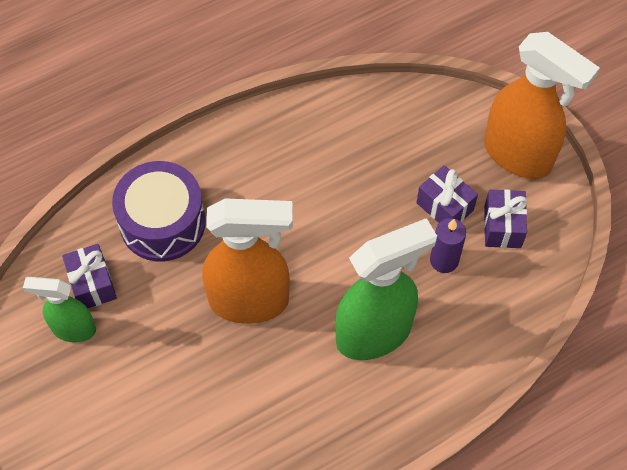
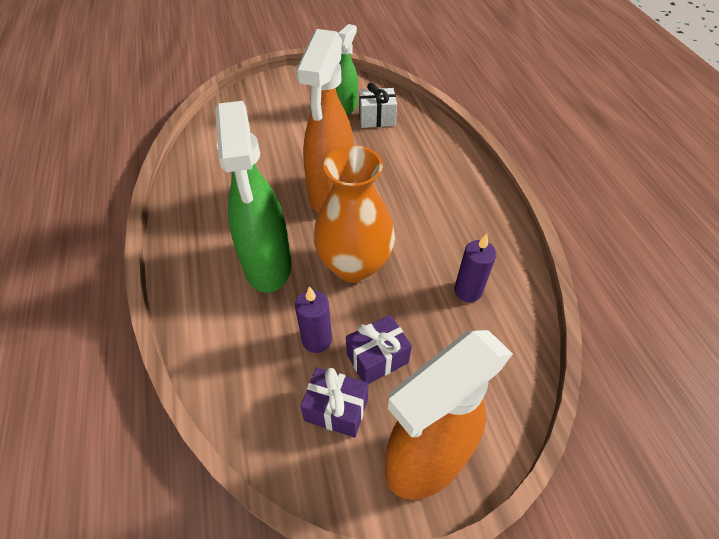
camera: 105 degrees right, 10 degrees down
purple gift [62,244,117,308] -> white gift [359,83,397,128]
purple drum [112,161,206,261] -> none
none -> orange vase [313,145,395,283]
none -> purple candle [454,233,496,302]

